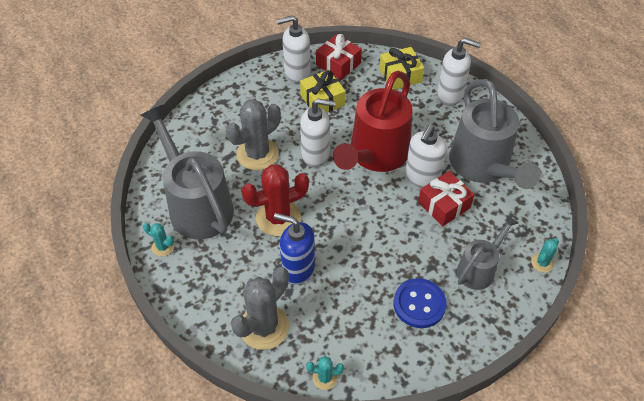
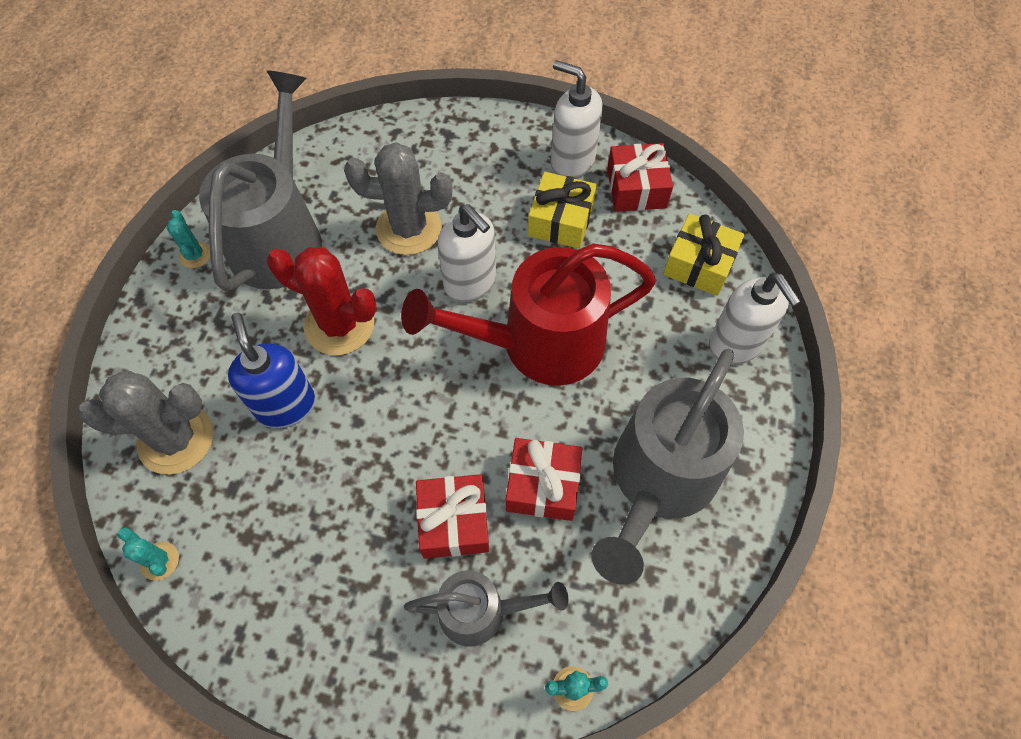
camera: 45 degrees right, 10 degrees up
blue button [394,278,447,328] -> none
white soap dispenser [405,125,447,188] -> none
none -> red gift [416,474,489,559]

